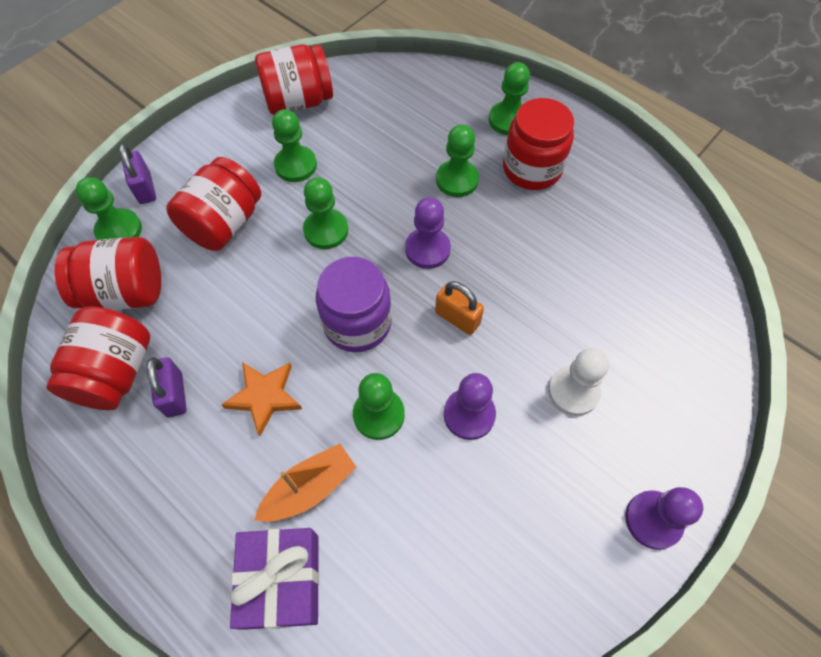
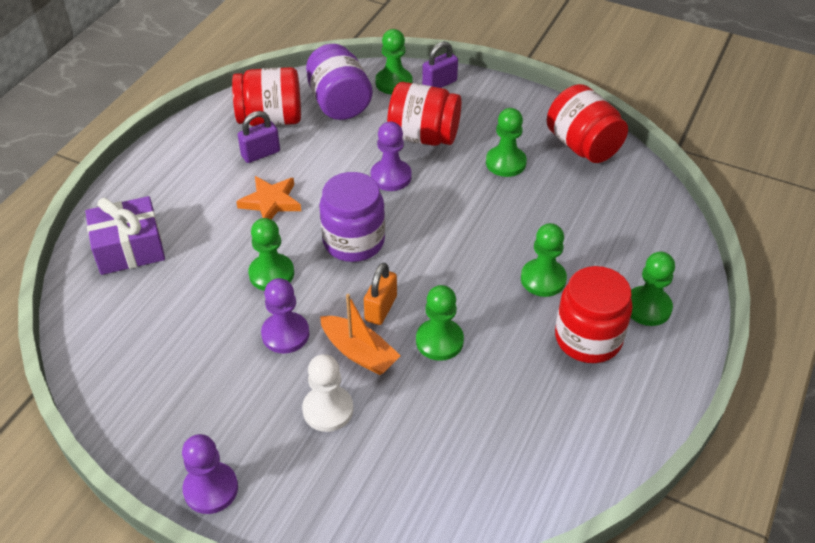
camera: 75 degrees right, 15 degrees down
red jar [55,237,161,310] -> purple jar [306,44,373,120]
orange boat [254,444,357,522] -> orange boat moved to [320,294,401,375]
green pawn [303,177,348,249] -> green pawn moved to [416,285,464,361]
purple pawn [405,197,451,269] -> purple pawn moved to [370,121,412,191]

